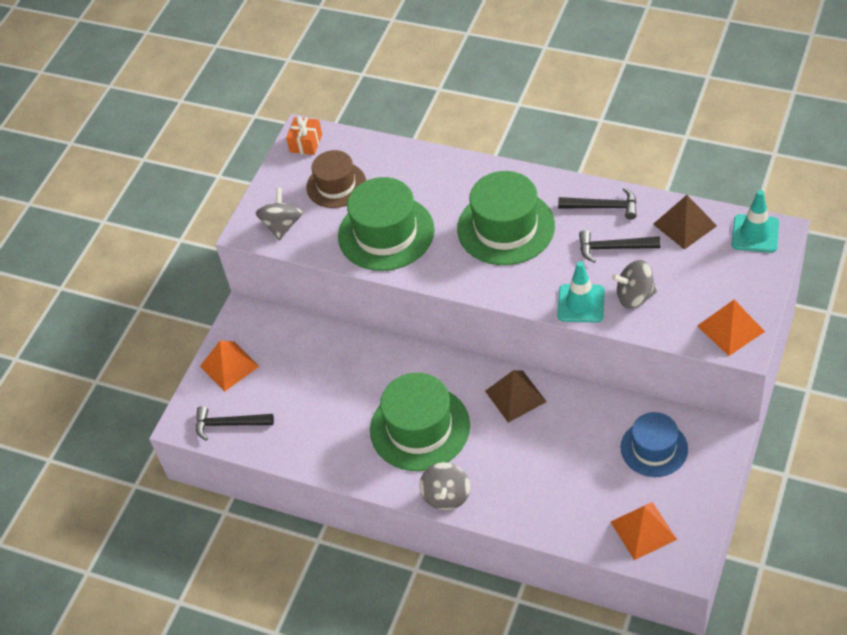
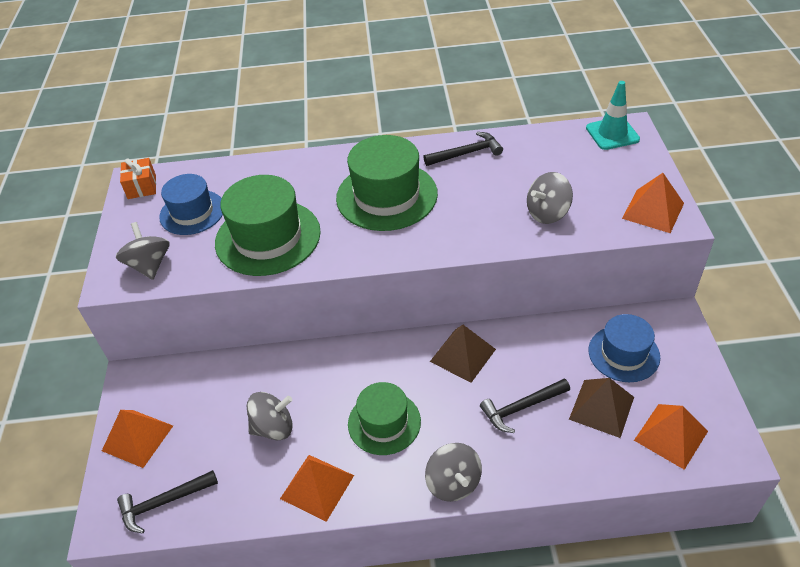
camera: 30 degrees left, 5 degrees down
brown hat [306,150,366,208] -> blue hat [159,174,223,235]
green hat [370,373,470,471] -> green hat [348,382,421,455], size x0.64
turquoise traffic cone [557,261,605,323] -> none
black hammer [579,230,660,263] -> black hammer moved to [480,379,570,433]
brown pyramid [653,195,717,250] -> brown pyramid moved to [569,378,634,438]
none -> grey spinning top [247,392,293,440]
none -> orange pyramid [280,455,354,522]

